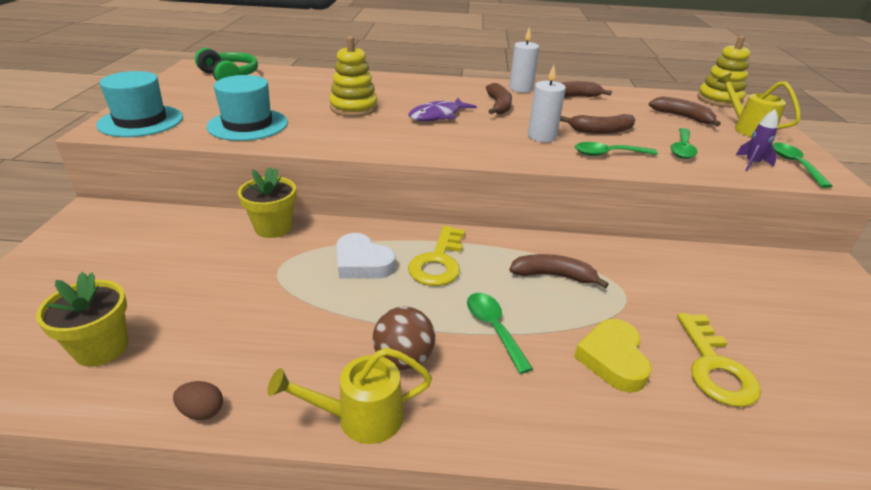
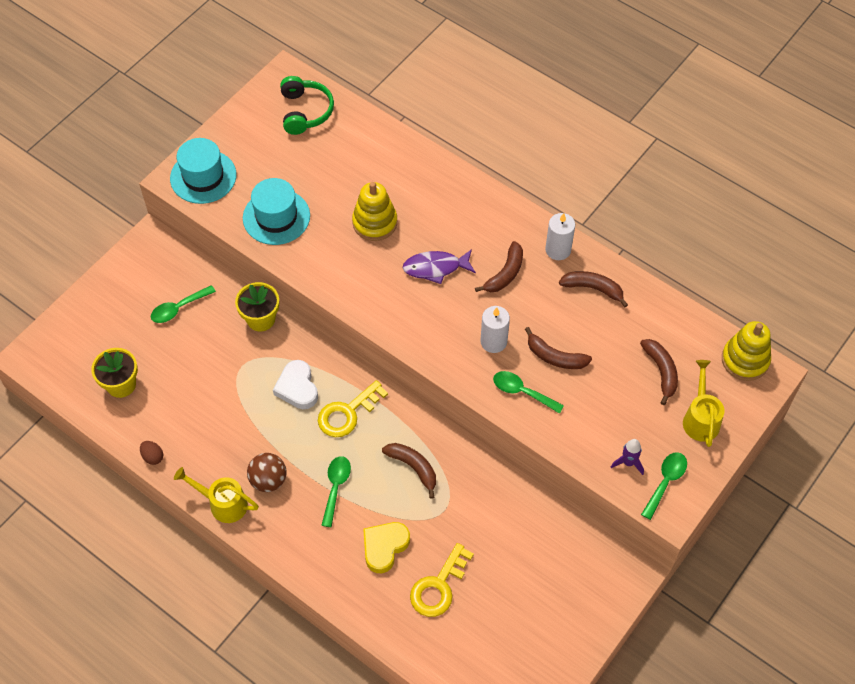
camera: 35 degrees right, 25 degrees up
green spoon [671,128,697,159] -> green spoon moved to [151,285,216,323]

